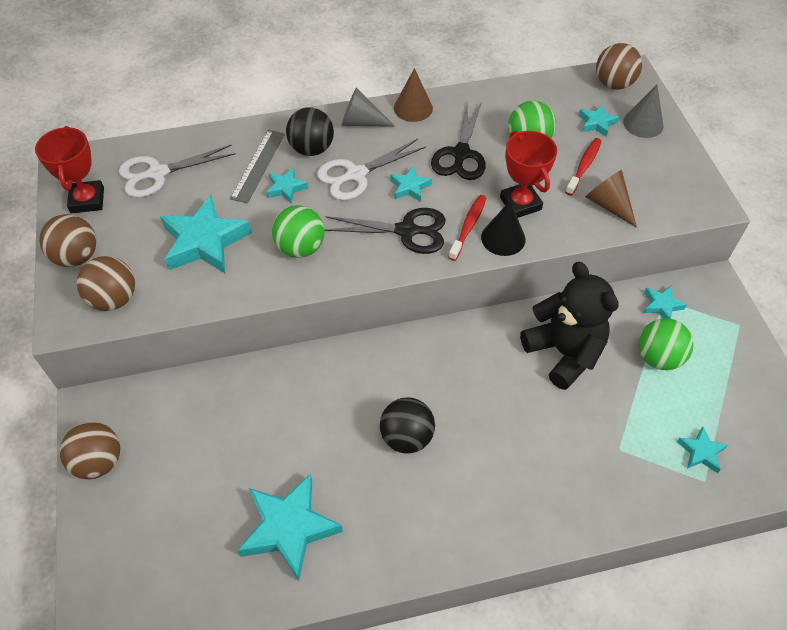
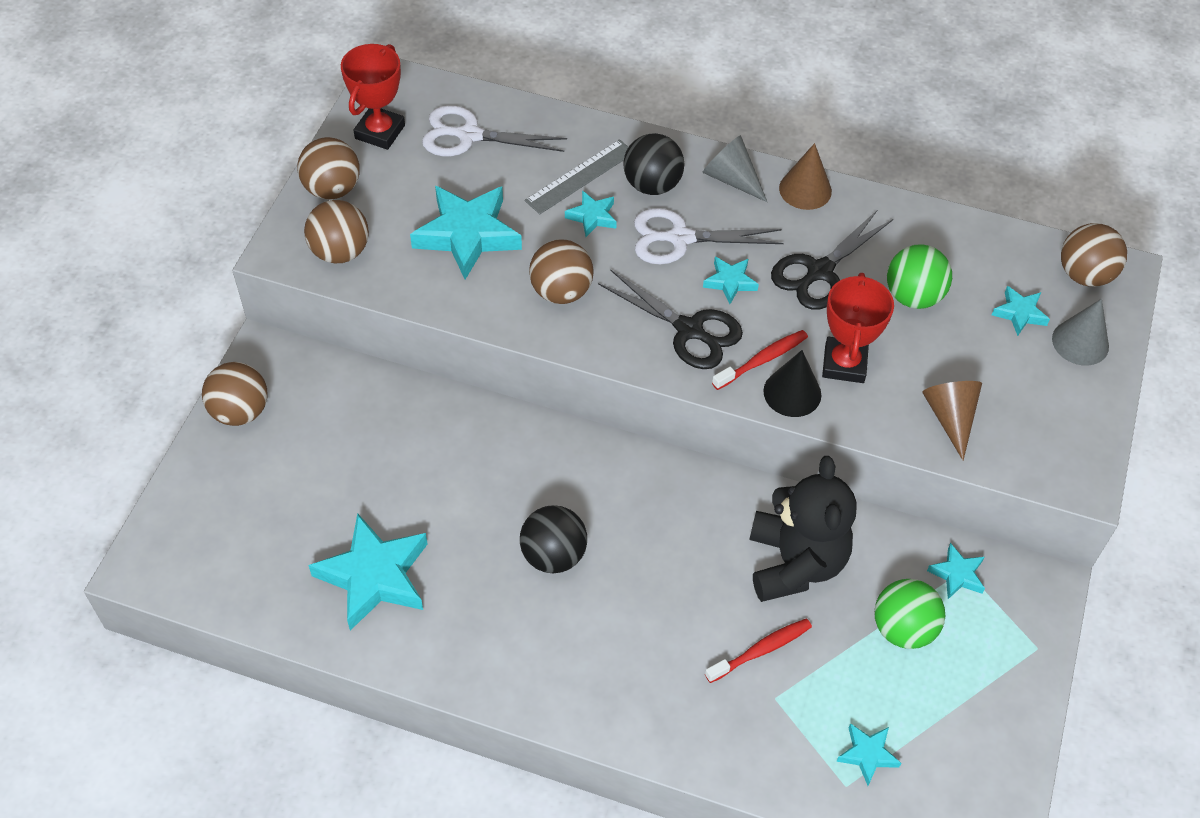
camera: 30 degrees right, 0 degrees up
green ball [272,205,325,258] -> brown ball [529,240,594,304]
red toothbrush [565,138,602,196] -> red toothbrush moved to [705,618,812,683]

